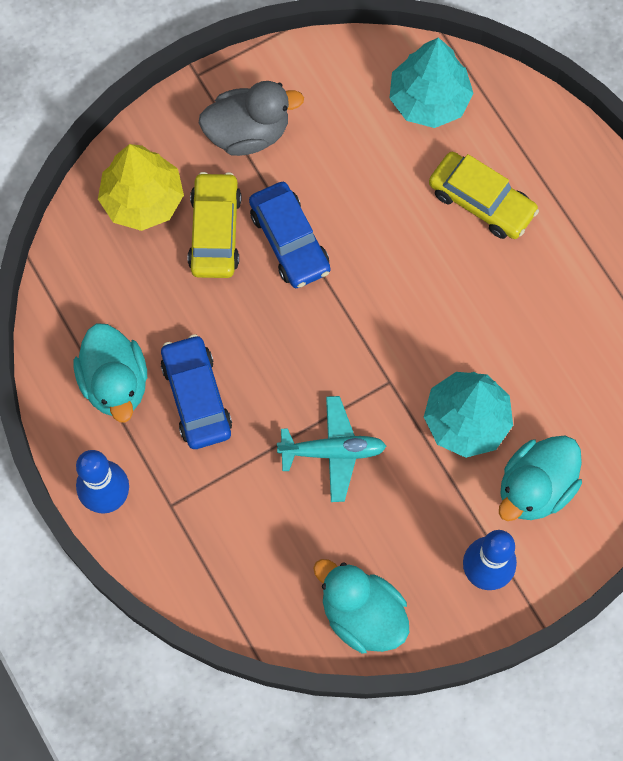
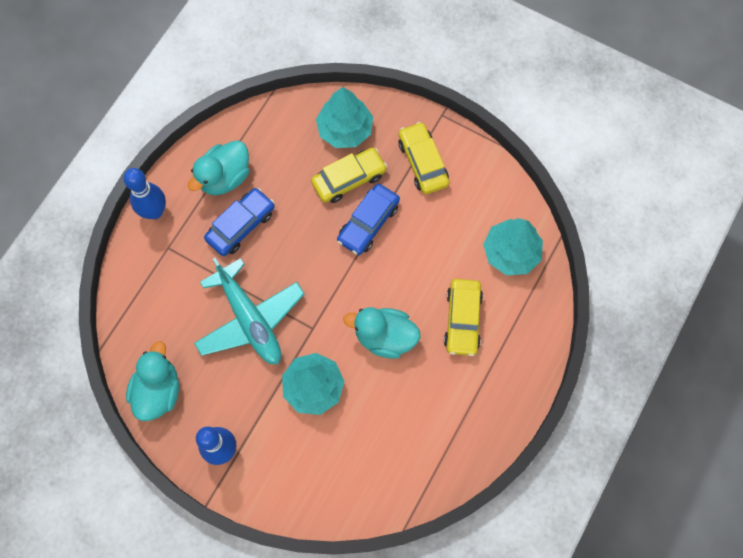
camera: 60 degrees right, 0 degrees up
yellow tree [98,144,184,231] -> turquoise tree [316,87,373,148]
grey duck [199,81,304,156] -> yellow car [399,122,449,194]
turquoise plane [277,396,386,502] -> turquoise plane [194,258,305,364], size x1.60
turquoise duck [499,436,582,521] -> turquoise duck moved to [343,307,420,359]

